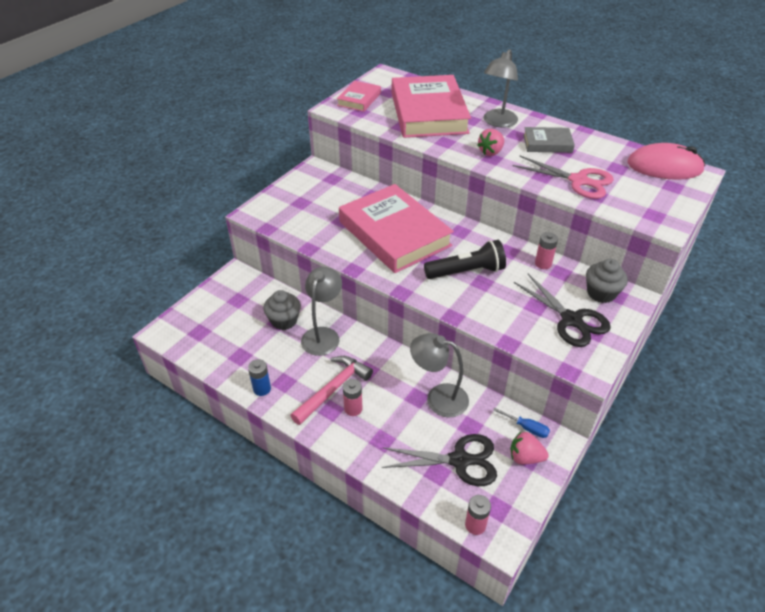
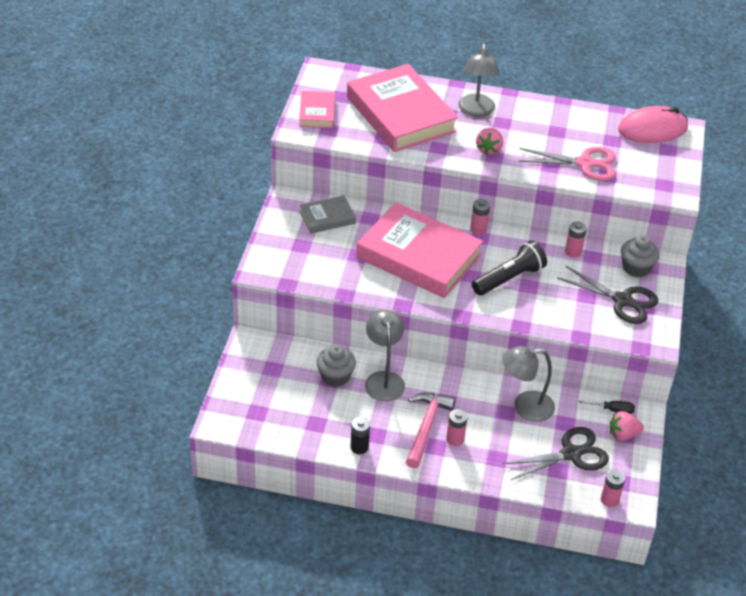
camera: 25 degrees left, 0 degrees up
blue battery [248,359,271,396] -> black battery [351,417,370,454]
blue screwdriver [493,407,550,438] -> black screwdriver [579,400,635,414]
grey book [523,127,575,153] -> grey book moved to [300,195,356,234]
none -> pink battery [470,199,490,235]

